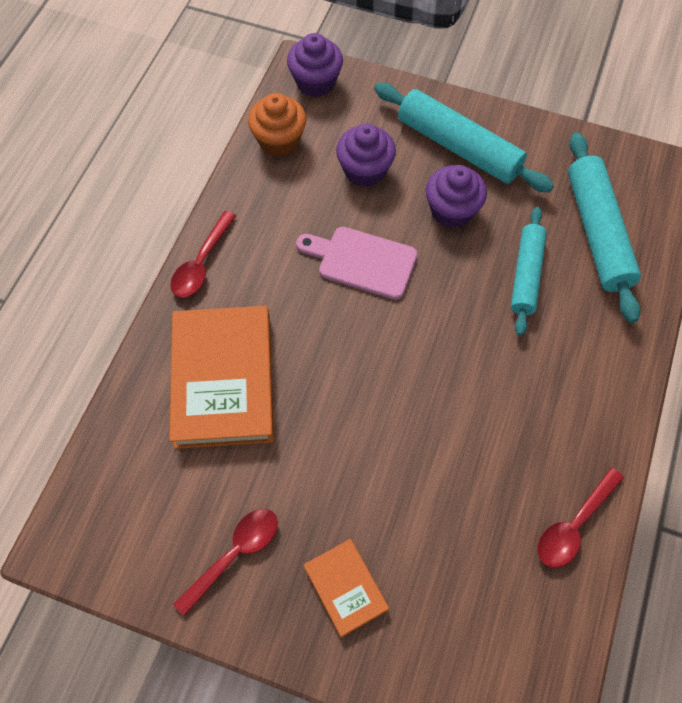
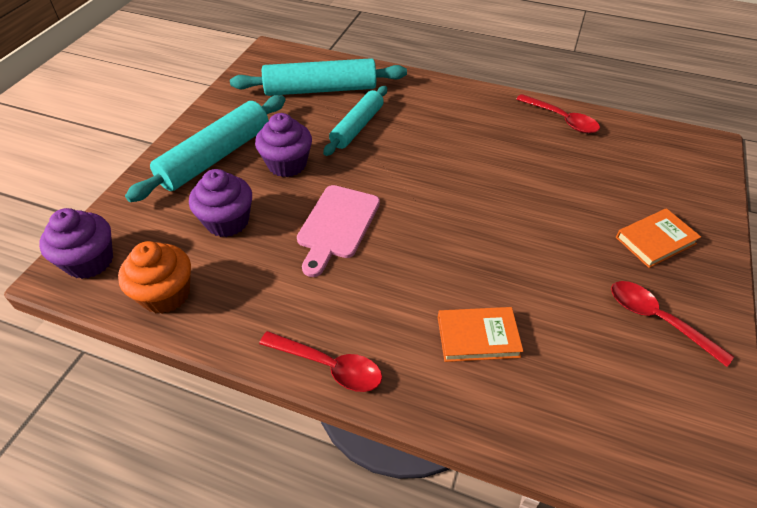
camera: 90 degrees left, 15 degrees down
orange book [170,306,274,449] -> orange book [438,307,523,362], size x0.50
turquoise rolling pin [511,207,547,336] -> turquoise rolling pin turned 75 degrees counterclockwise [323,86,387,156]

